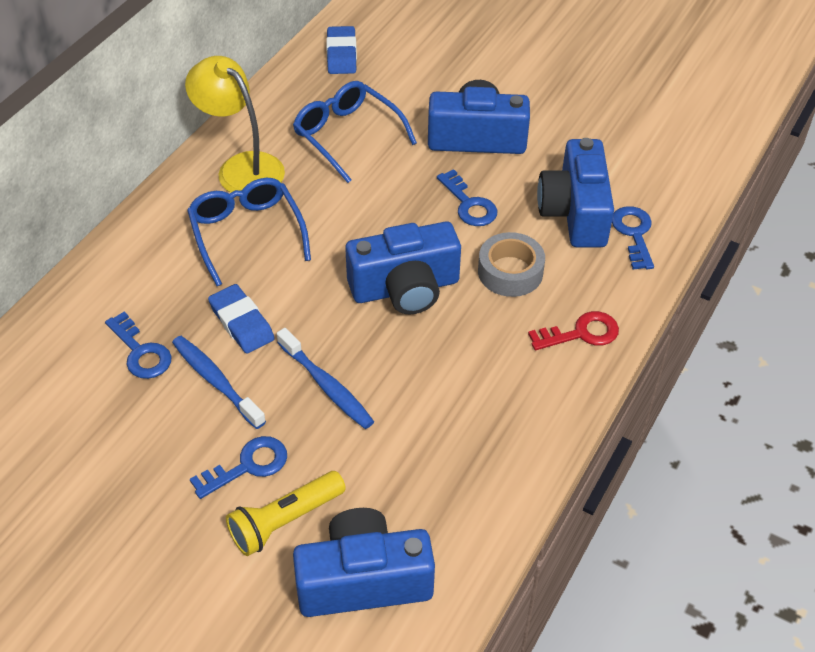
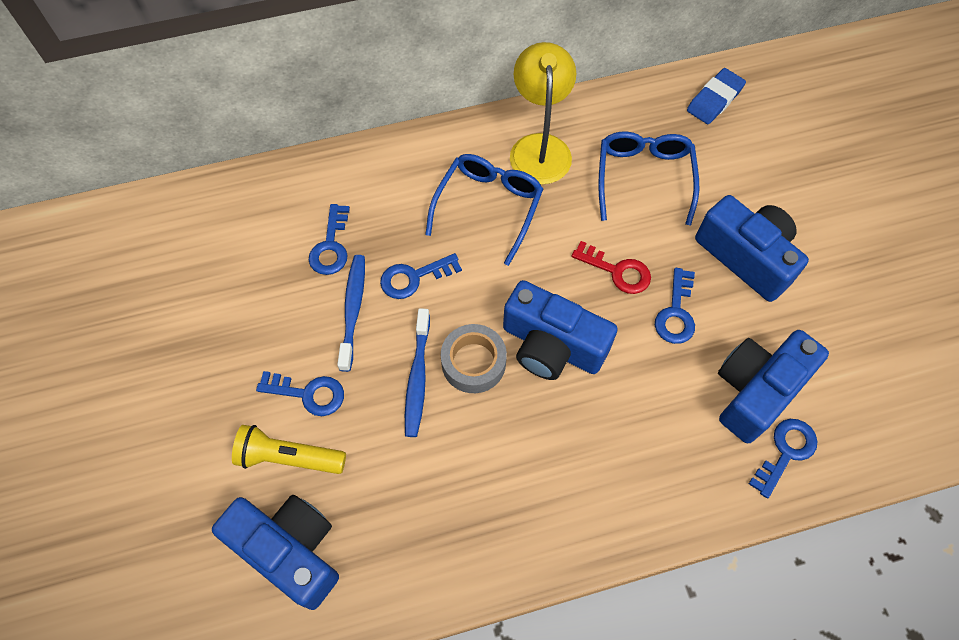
camera: 45 degrees right, 15 degrees up
blue eraser [208,284,275,354] -> blue key [380,253,462,299]
grey tape [478,232,545,297] -> grey tape moved to [441,324,507,393]
red key [528,311,619,350] -> red key moved to [571,241,651,294]

